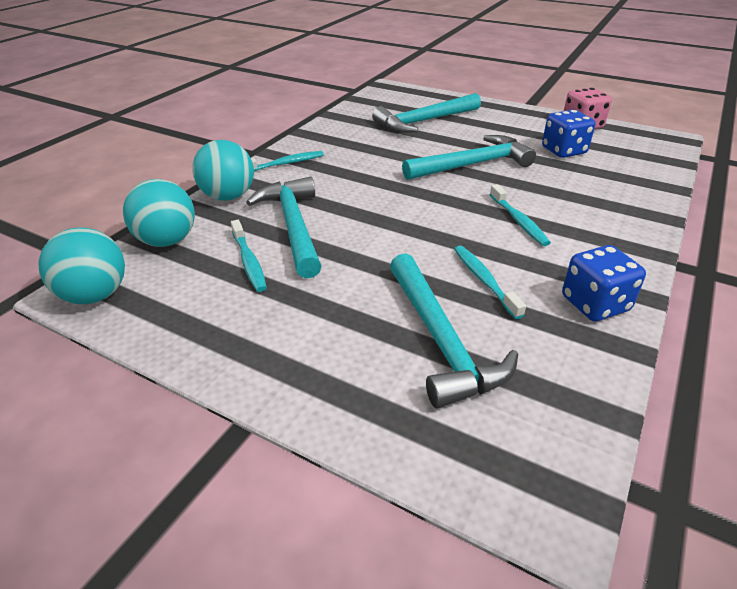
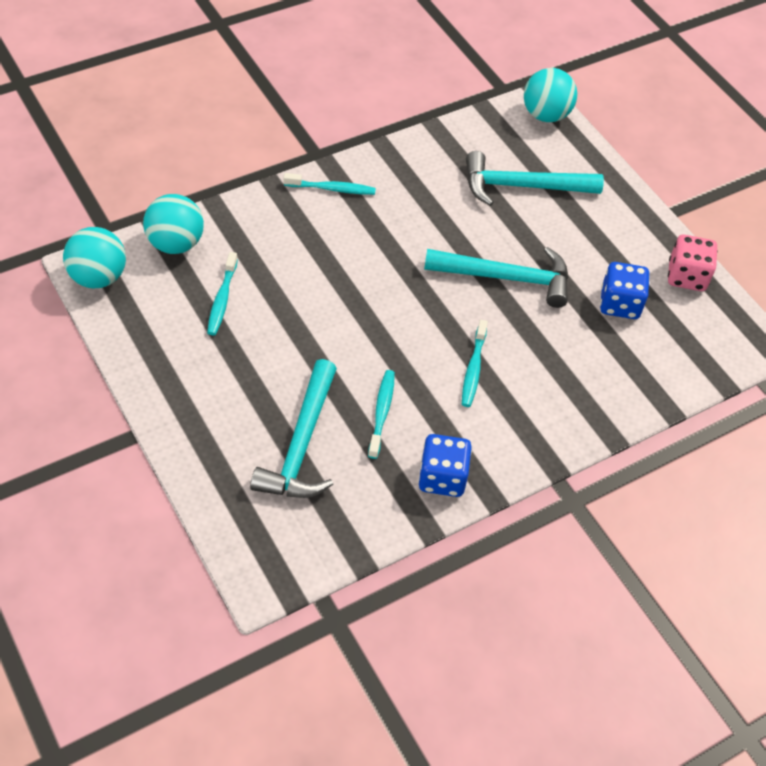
camera: 25 degrees right, 15 degrees up
turquoise ball [192,140,254,201] -> turquoise ball moved to [524,68,577,122]
turquoise hammer [246,176,322,278] -> none

